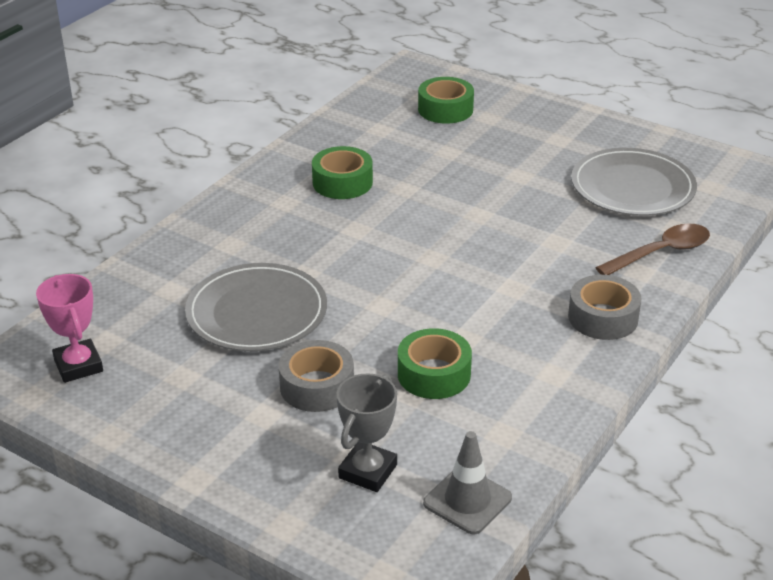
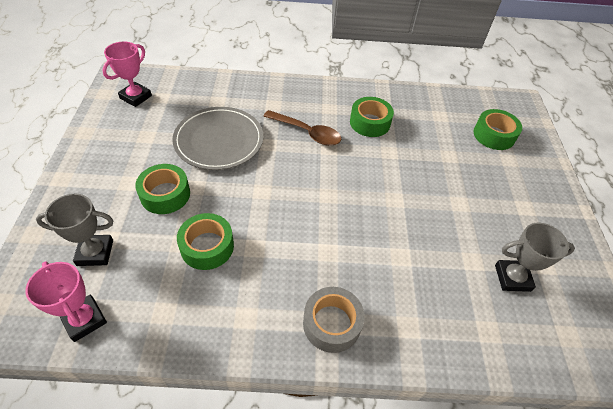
camera: 55 degrees right, 15 degrees up
grey tape [279,340,354,412] -> green tape [135,164,190,214]
grey traffic cone [423,431,512,534] -> pink trophy [25,261,107,342]
grey plate [571,148,697,216] -> grey trophy [495,223,575,292]
brown spoon [595,223,710,275] -> brown spoon moved to [263,110,341,146]

